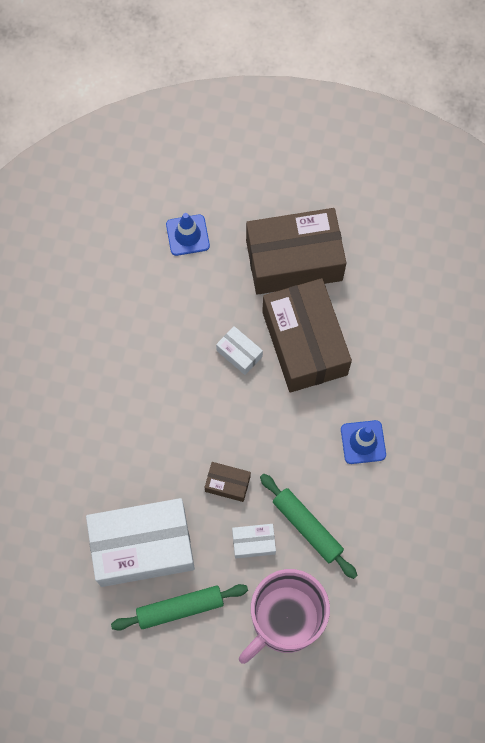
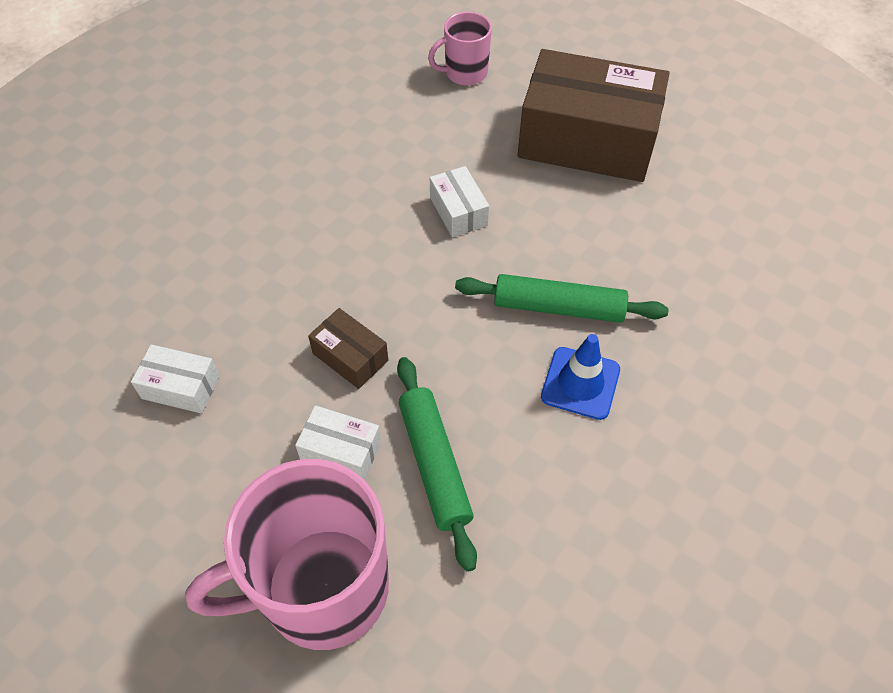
camera: 25 degrees right, 15 degrees down
white box [86,498,195,587] -> white box [131,344,220,414], size x0.43
green rolling pin [111,584,248,631] -> green rolling pin moved to [455,274,669,323]
blue traffic cone [166,213,210,256] -> pink mug [428,12,492,86]
brown box [262,278,352,393] -> none

